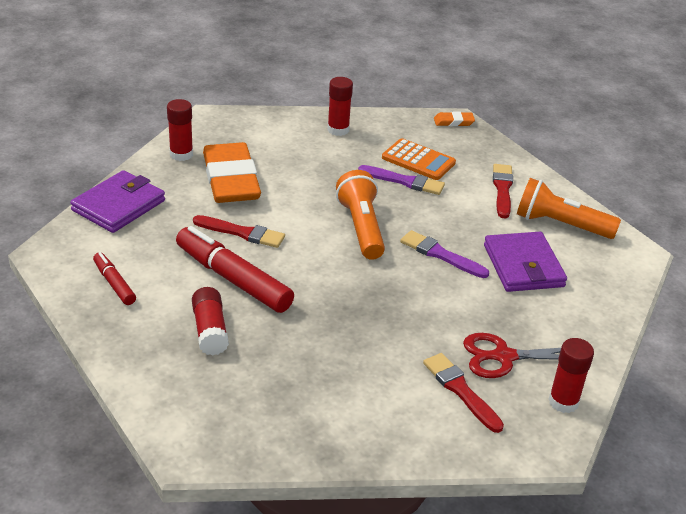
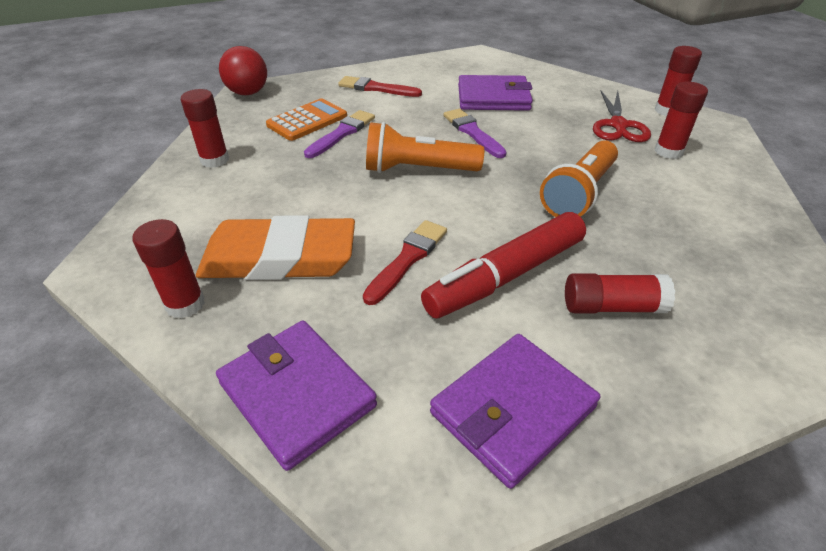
camera: 75 degrees left, 5 degrees up
red marker [93,252,136,305] -> purple wallet [430,334,600,489]
purple brush [400,230,489,278] -> purple brush turned 105 degrees clockwise [443,109,507,158]
red brush [423,353,504,433] -> red glue stick [655,82,708,159]
orange eraser [434,112,475,126] -> red ball [219,46,267,95]
orange flashlight [517,178,621,239] -> orange flashlight moved to [540,140,618,217]

